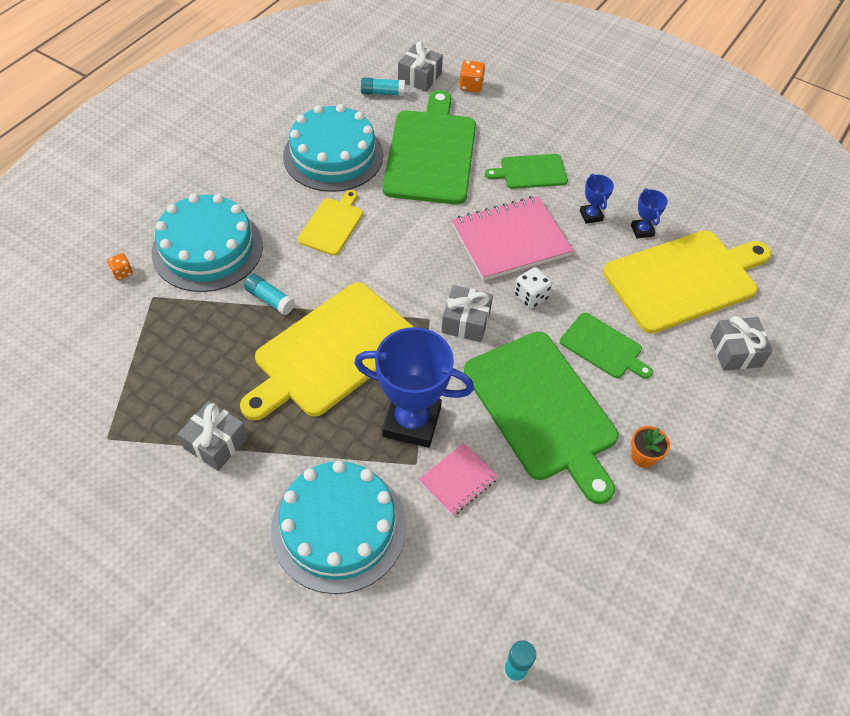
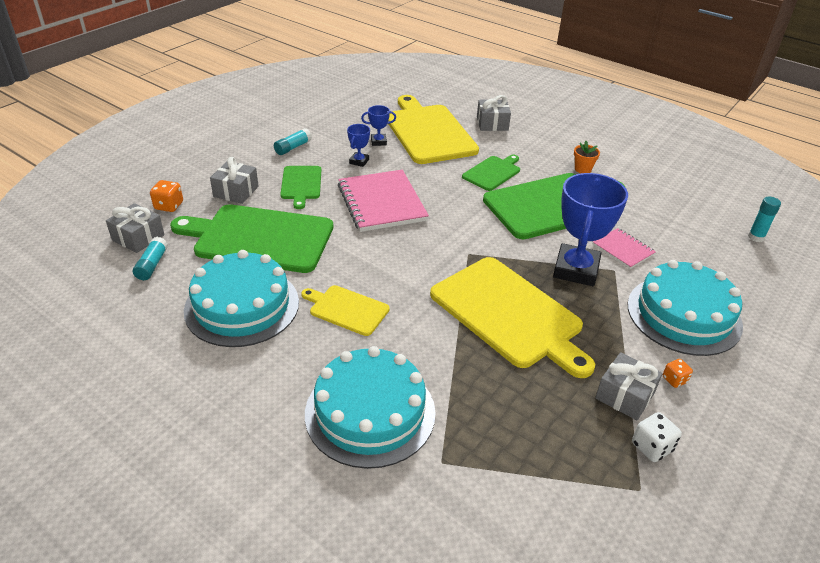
camera: 85 degrees left, 15 degrees down
orange dice [107,253,133,280] -> orange dice moved to [663,359,693,388]
turquoise glue stick [244,274,295,315] -> turquoise glue stick moved to [274,128,312,155]
grey gift [441,285,493,342] -> grey gift moved to [210,157,259,204]
white dice [514,267,552,308] -> white dice moved to [632,412,682,462]
blue trophy [580,174,614,224] -> blue trophy turned 60 degrees counterclockwise [347,124,370,167]

